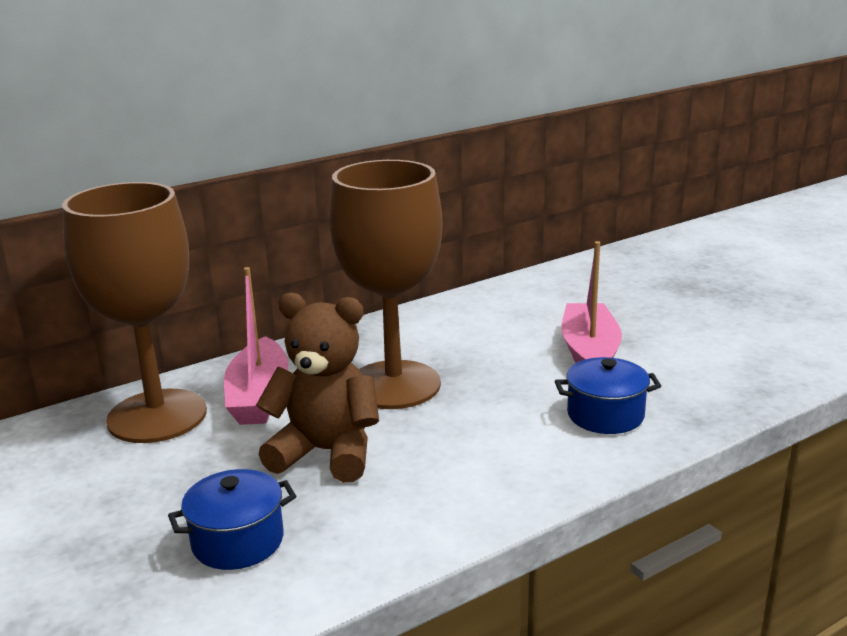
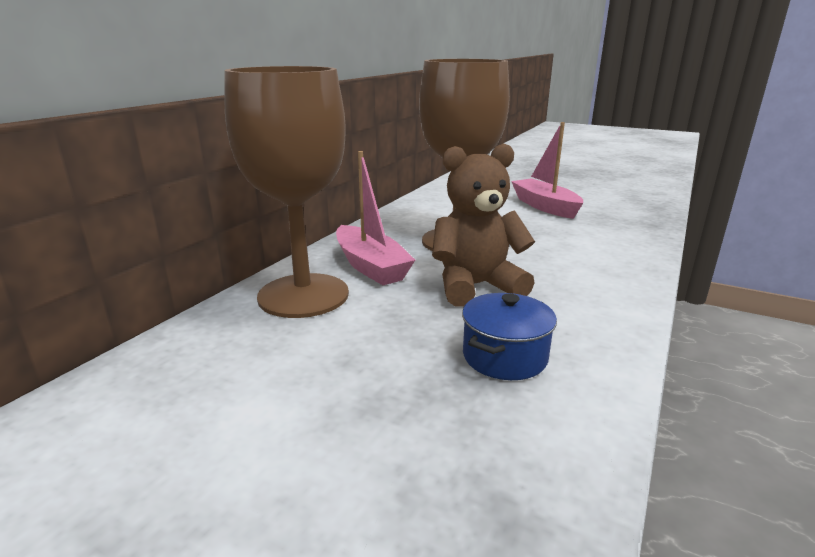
camera: 30 degrees left, 0 degrees up
blue pot [555,357,661,434] -> none

